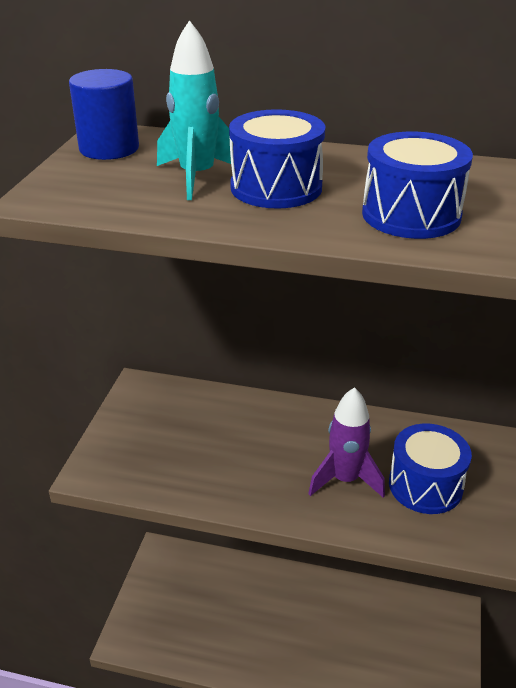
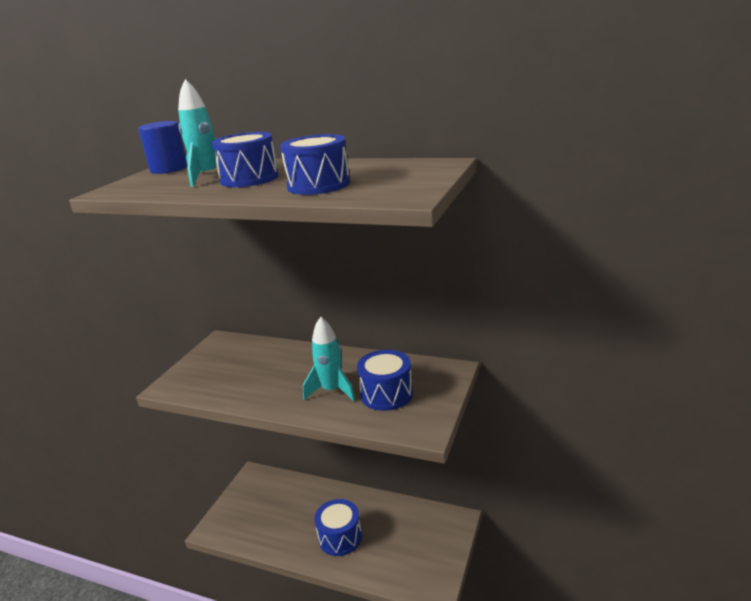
camera: 10 degrees right, 10 degrees down
purple rocket [308,387,385,498] -> turquoise rocket [303,317,355,401]
none -> blue drum [314,499,362,556]

